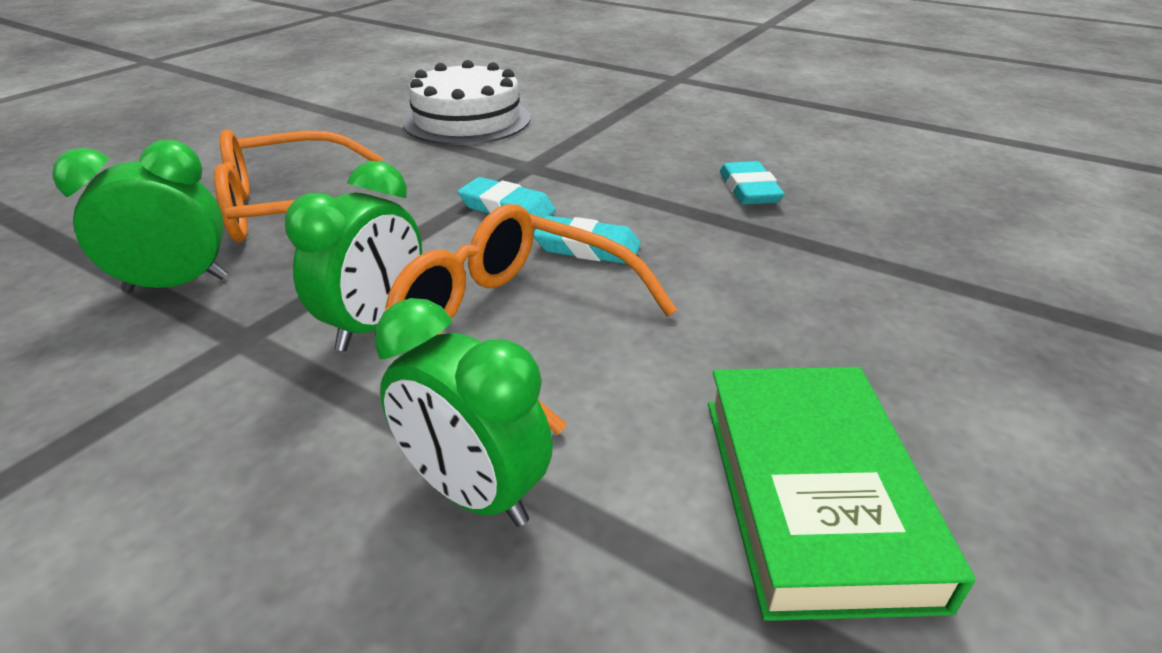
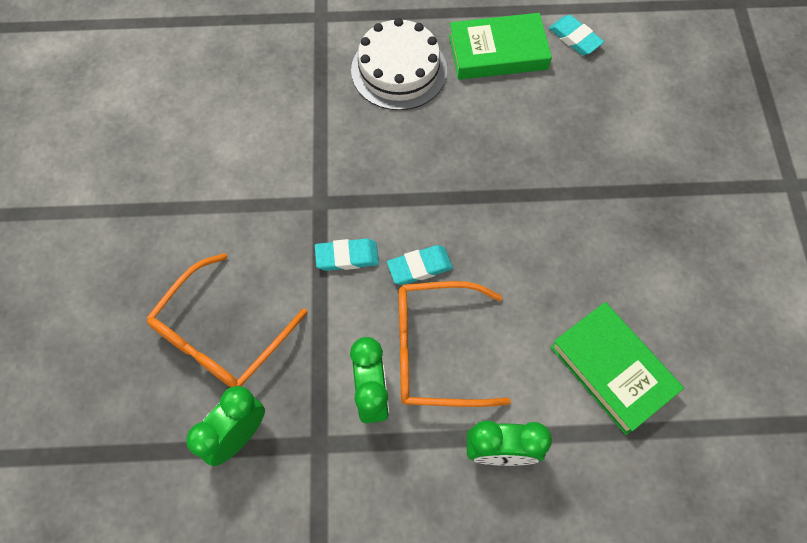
camera: 35 degrees left, 30 degrees up
white cake [402,60,531,145] -> white cake moved to [351,18,447,110]
turquoise eraser [720,161,785,205] -> turquoise eraser moved to [549,15,604,55]
none -> green book [449,13,552,80]

